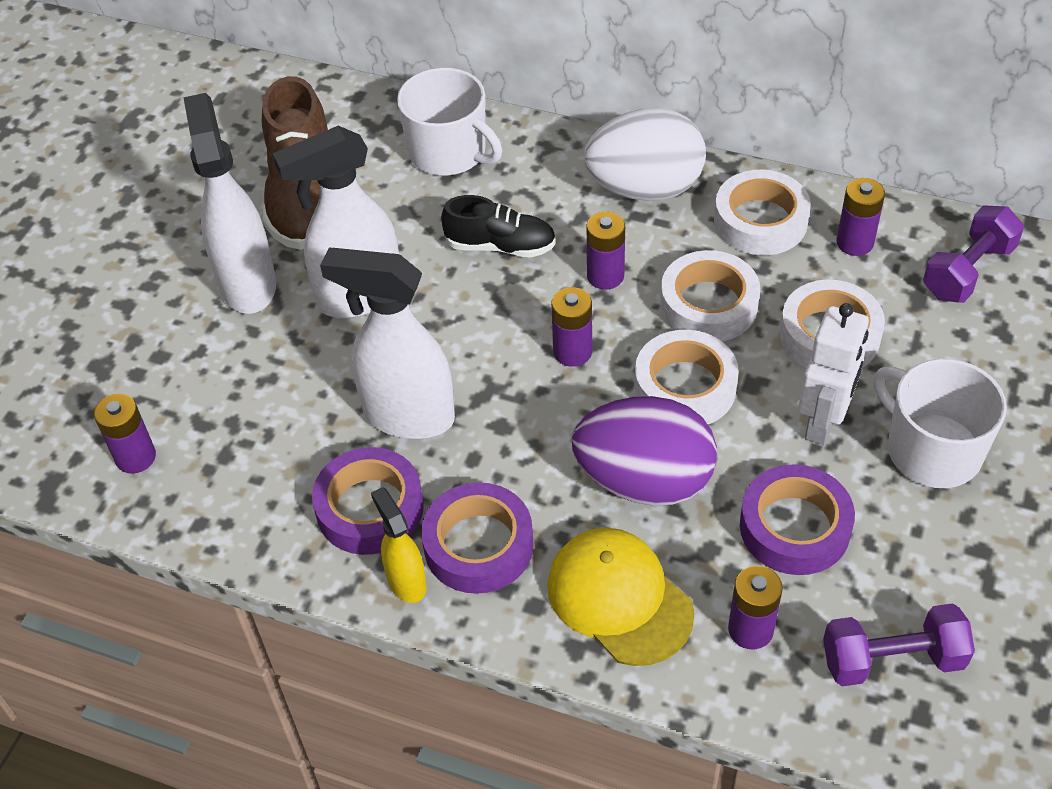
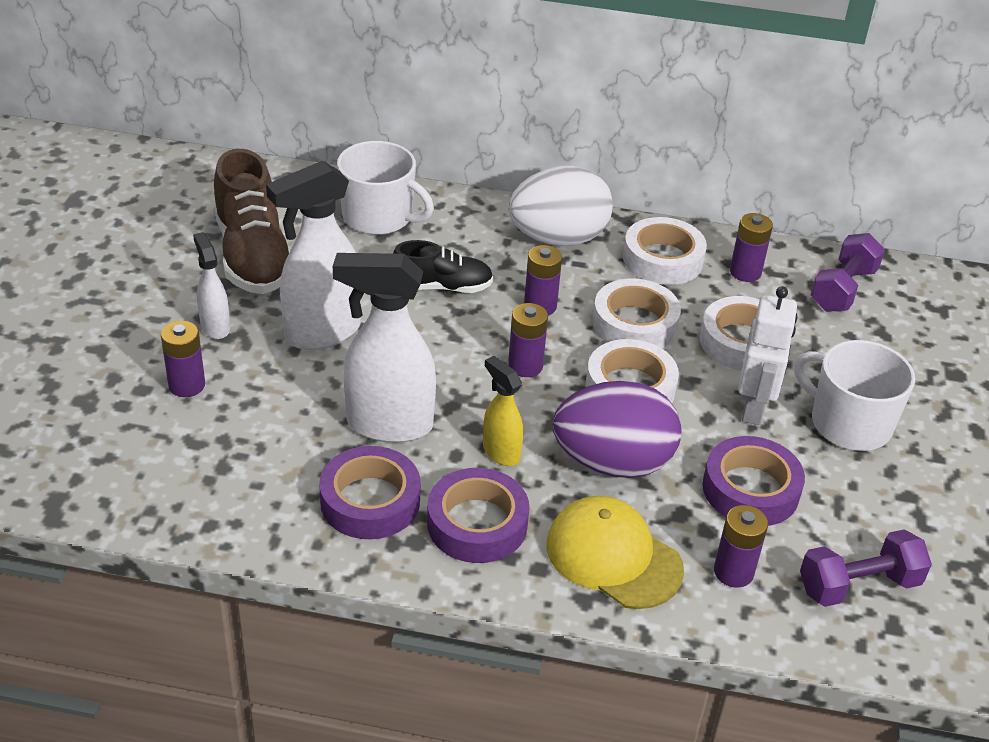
camera: 15 degrees left, 10 degrees down
purple battery [94,394,156,474] -> purple battery moved to [161,321,205,397]
white spray bottle [183,93,276,314] -> white spray bottle [193,232,230,339], size x0.53
yellow spray bottle [371,487,427,603] -> yellow spray bottle moved to [483,356,523,466]

